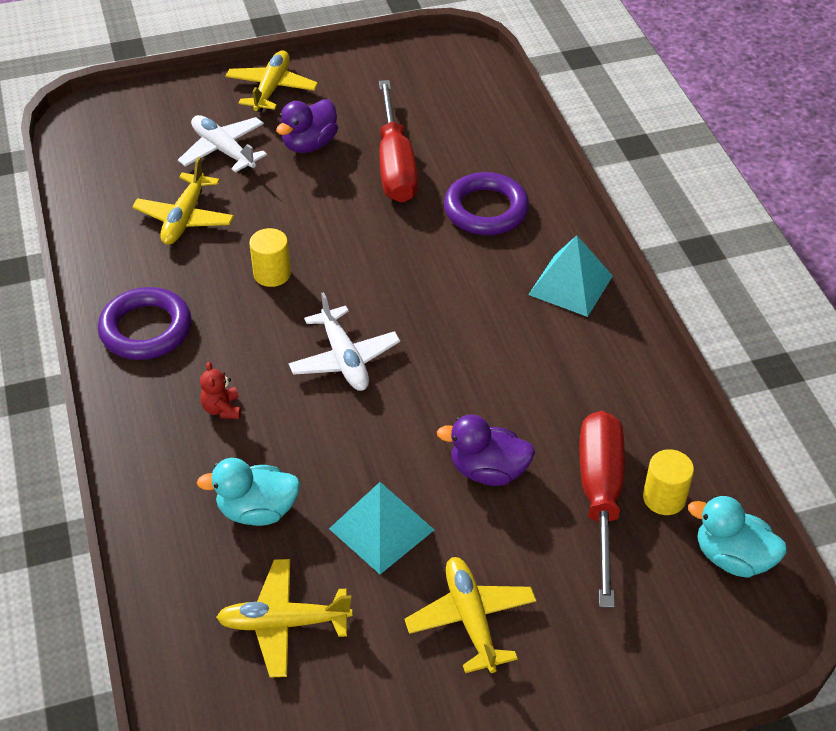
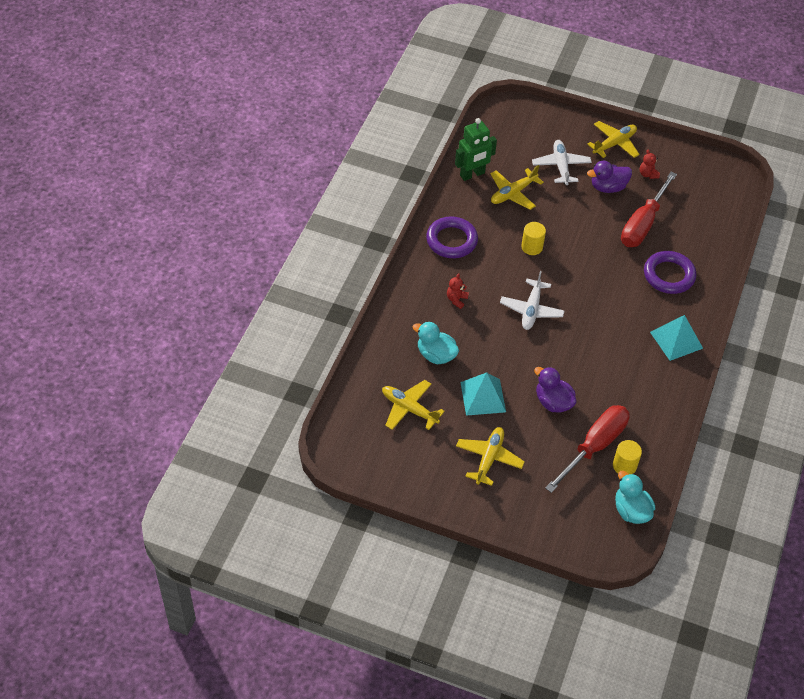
camera: 35 degrees right, 5 degrees up
none -> green robot [455,118,497,181]
none -> red teddy bear [640,150,660,179]

